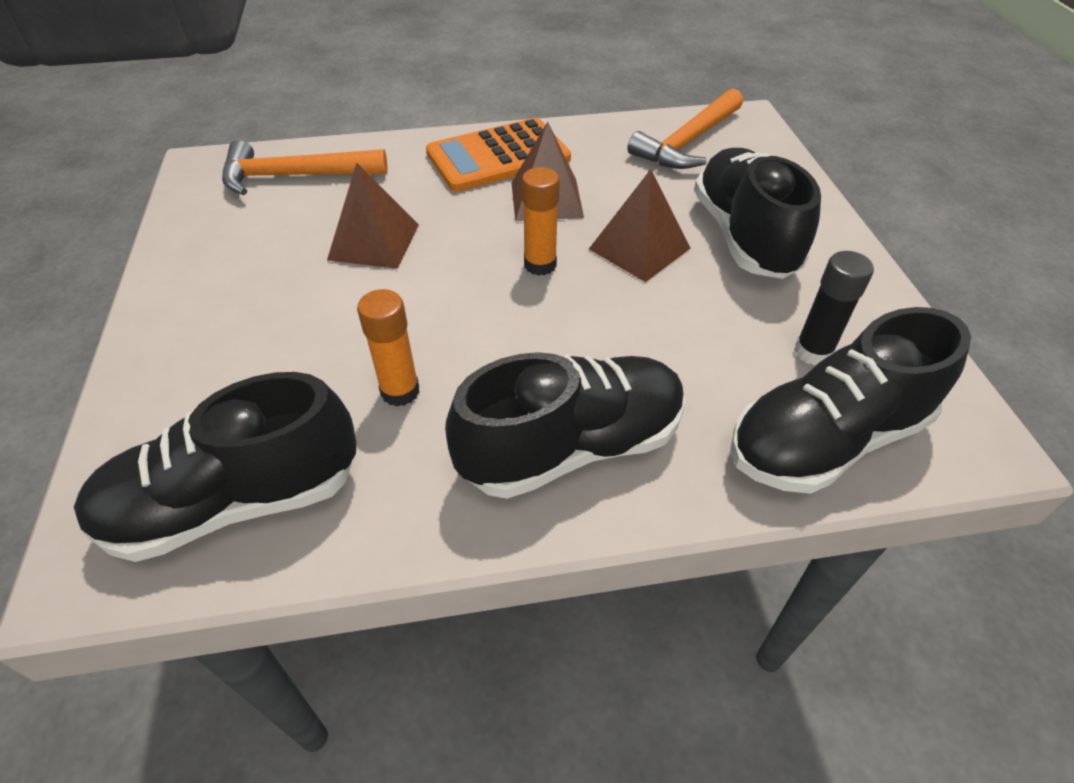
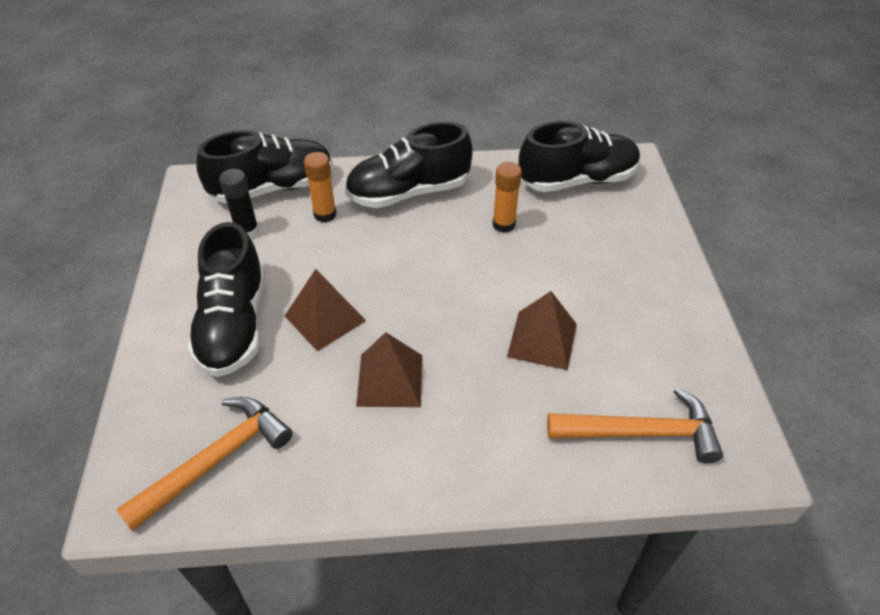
camera: 175 degrees left, 0 degrees up
orange calculator [426,118,571,192] -> none
orange glue stick [522,167,560,276] -> orange glue stick moved to [304,152,337,222]

